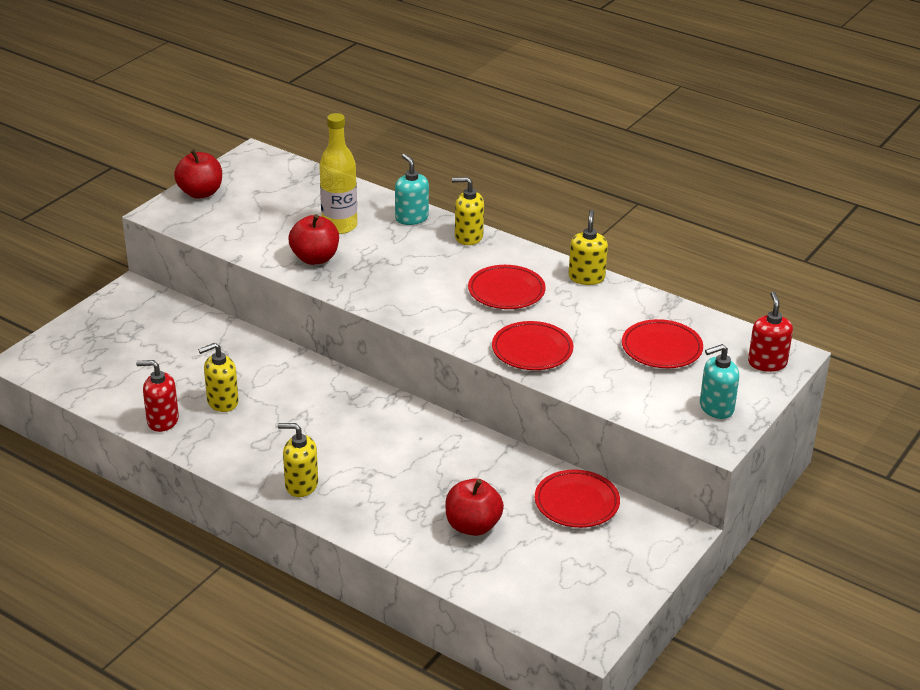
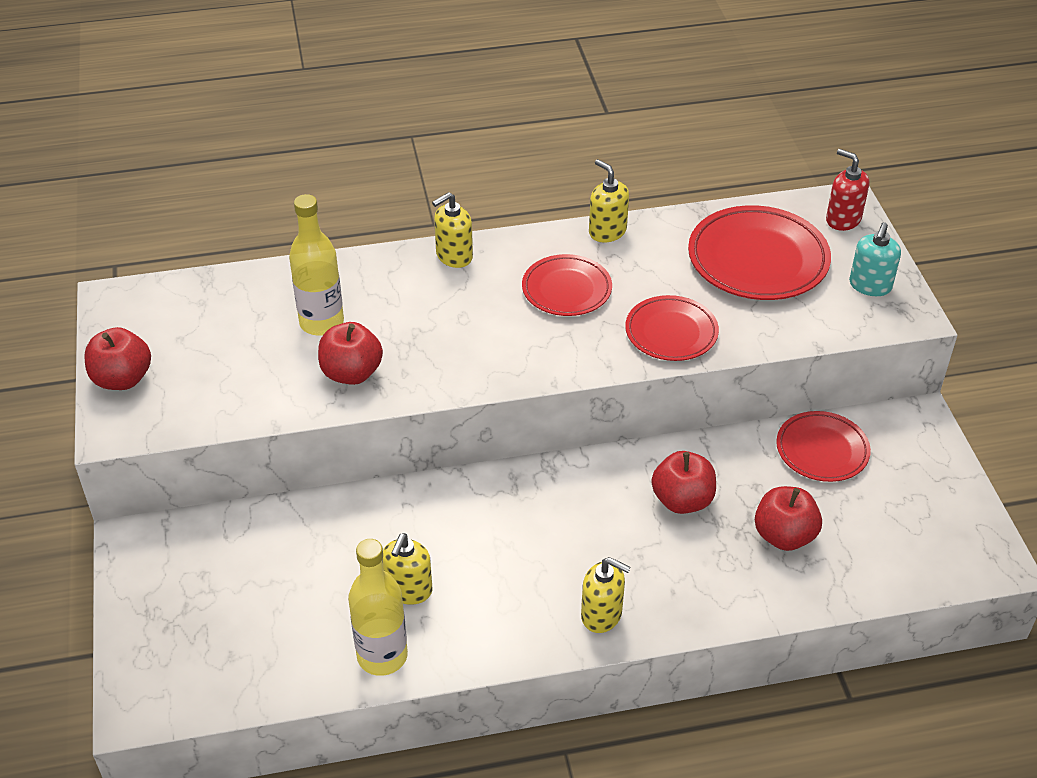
camera: 45 degrees left, 10 degrees up
red soap dispenser [136,360,179,432] -> yellow bottle [348,539,408,676]
yellow soap dispenser [278,423,318,497] -> yellow soap dispenser turned 120 degrees counterclockwise [581,557,631,633]
turquoise soap dispenser [395,154,429,225] -> none
red plate [622,319,703,368] -> red plate [688,205,831,300], size x1.60
none -> red apple [651,451,716,514]

